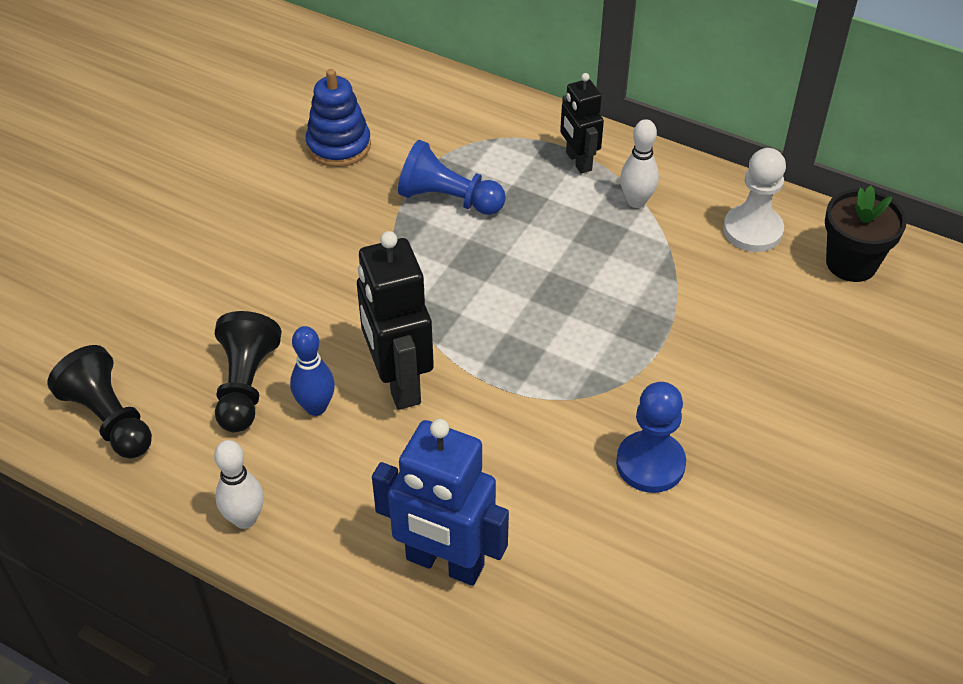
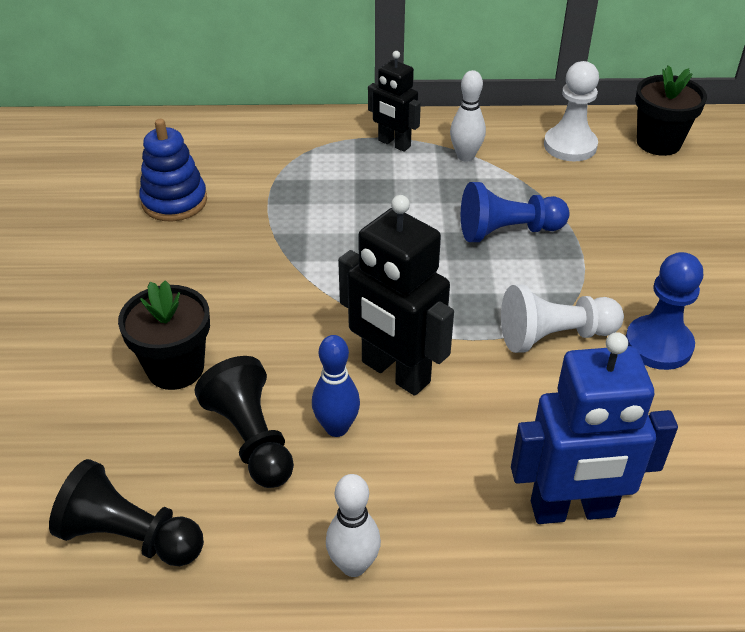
camera: 30 degrees left, 5 degrees down
blue pawn [398,140,506,215] -> blue pawn moved to [461,182,570,242]
none -> black flower pot [118,280,210,390]
none -> white pawn [501,285,624,353]

